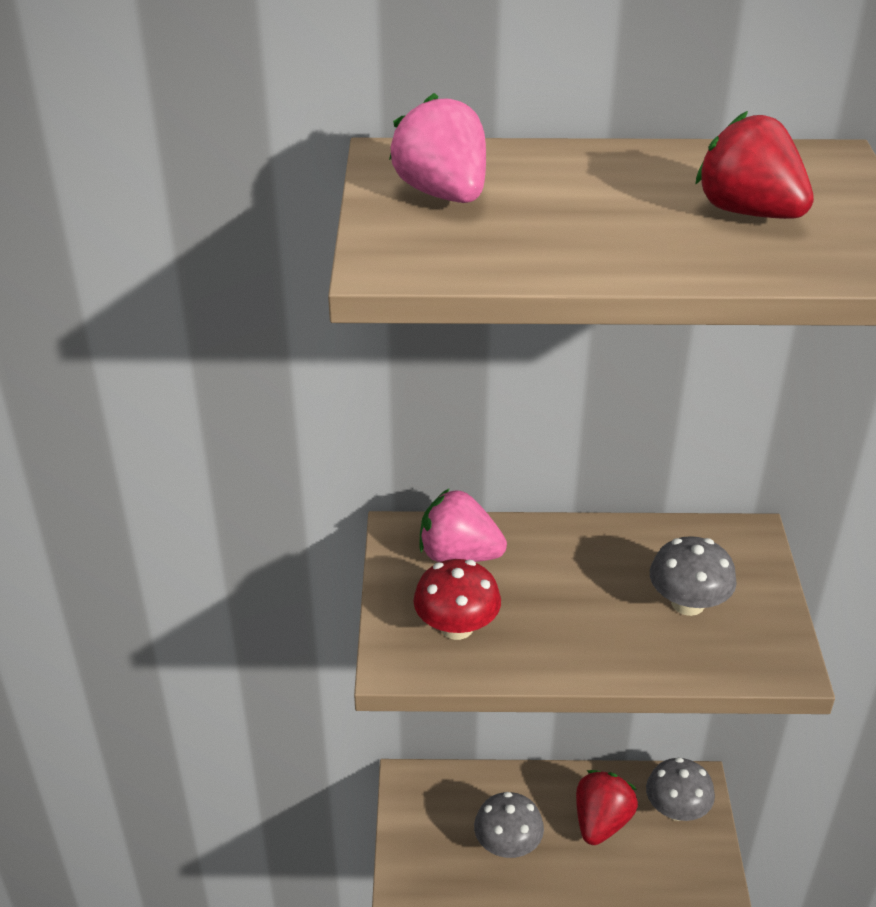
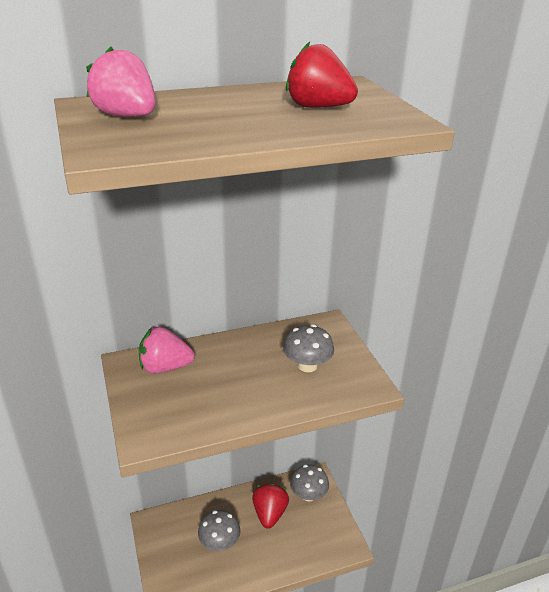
camera: 20 degrees left, 5 degrees down
red mushroom [413,559,501,640] -> none

